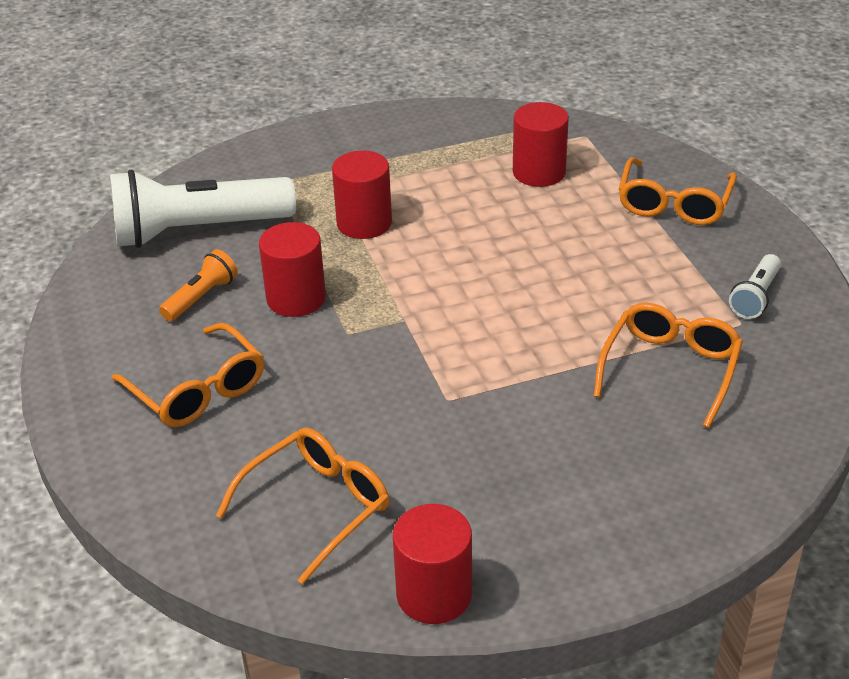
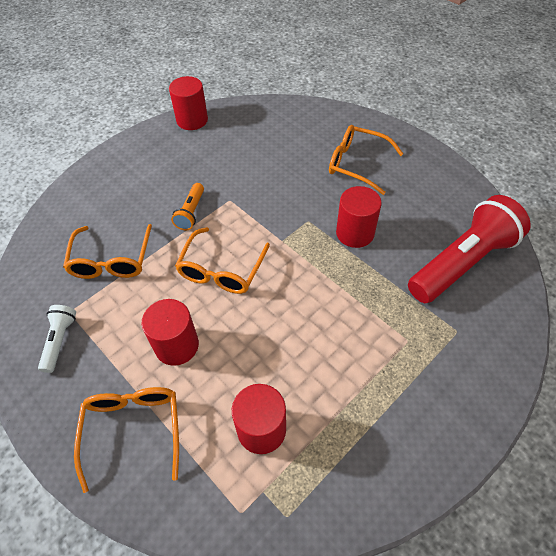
camera: 155 degrees right, 15 degrees up
white flashlight [110,170,296,248] -> red flashlight [408,195,531,303]
orange flashlight [159,249,238,321] -> orange flashlight moved to [171,183,204,230]
orange glasses [216,428,389,584] -> orange glasses moved to [175,227,270,294]
red cylinder [332,150,392,239] -> red cylinder moved to [142,299,199,366]

